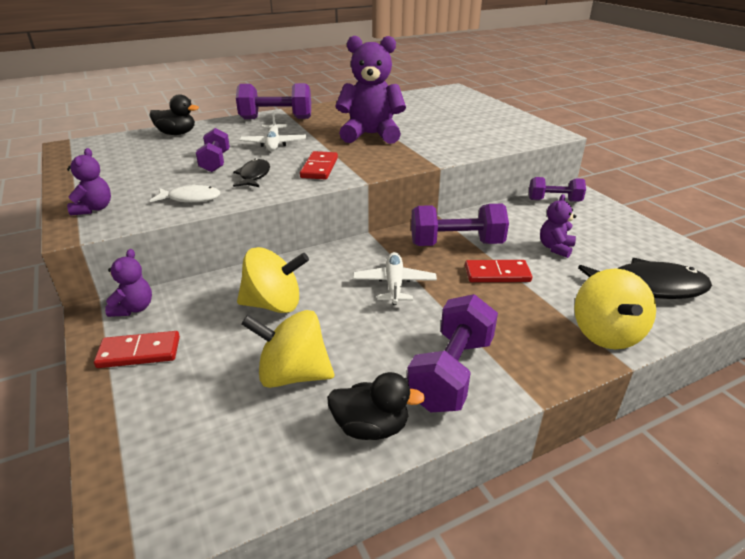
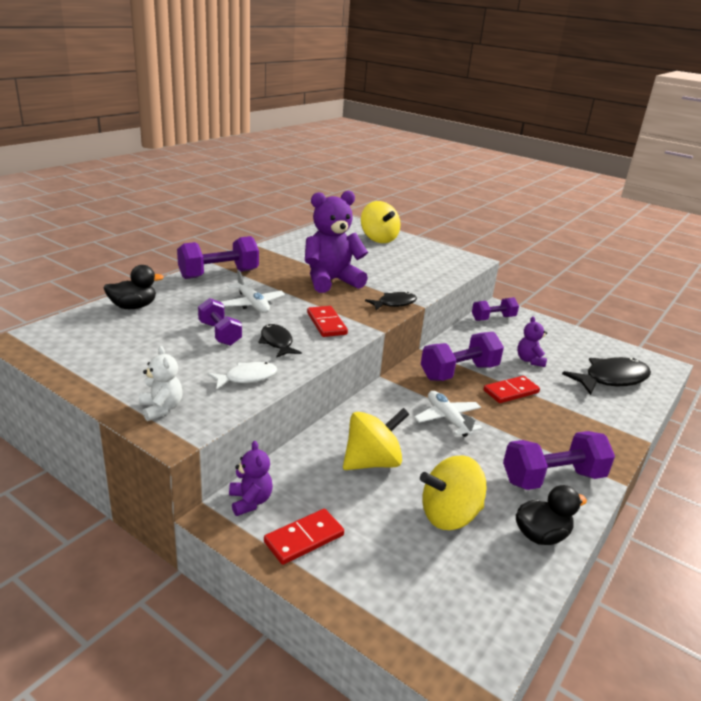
camera: 30 degrees left, 5 degrees down
purple teddy bear [67,148,111,215] -> white teddy bear [139,346,183,421]
purple dumbbell [407,294,498,413] -> purple dumbbell turned 75 degrees clockwise [503,431,615,490]
yellow spinning top [574,268,656,349] -> yellow spinning top moved to [361,201,401,243]
none -> black fish [365,292,417,310]

